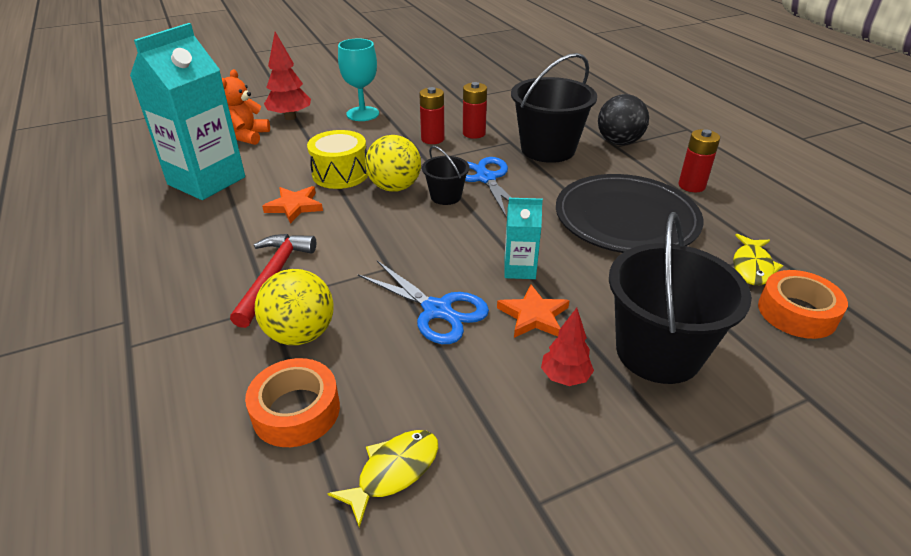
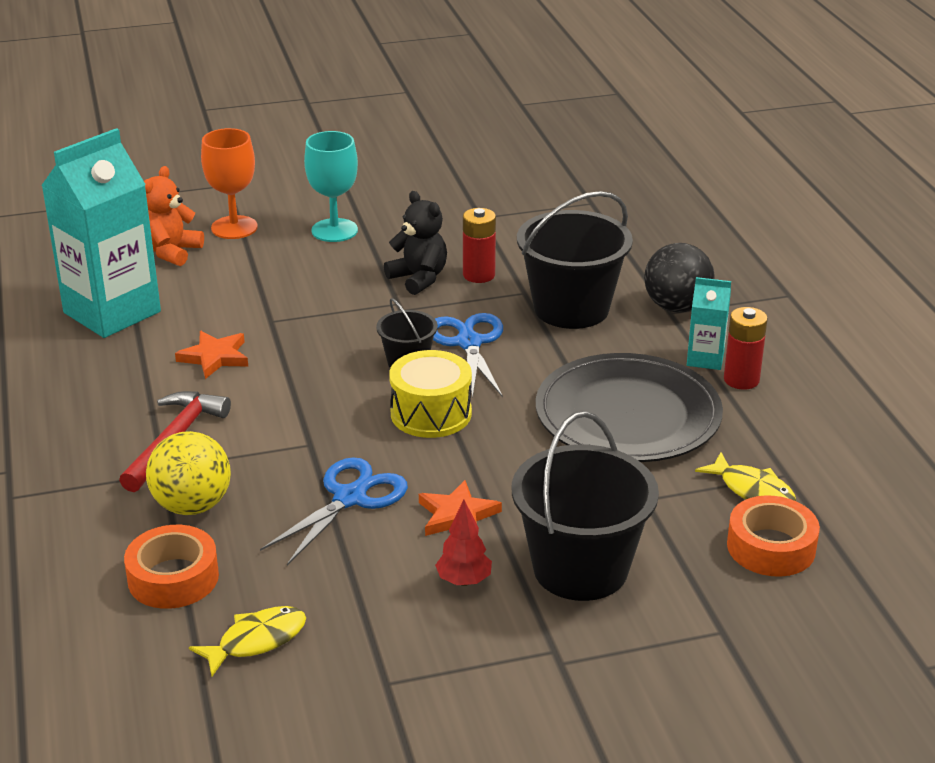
camera: 10 degrees right, 5 degrees down
red tree [264,32,311,120] -> orange goblet [201,128,258,239]
yellow drum [307,130,368,189] -> yellow drum moved to [389,350,472,438]
blue scissors [358,261,489,344] -> blue scissors turned 105 degrees counterclockwise [260,457,408,566]
yellow ball [365,135,421,191] -> none
red battery [419,87,445,144] -> black teddy bear [384,191,447,295]
turquoise carton [504,198,543,279] -> turquoise carton moved to [687,277,731,370]
yellow fish [733,234,783,286] -> yellow fish turned 75 degrees counterclockwise [695,452,796,501]

